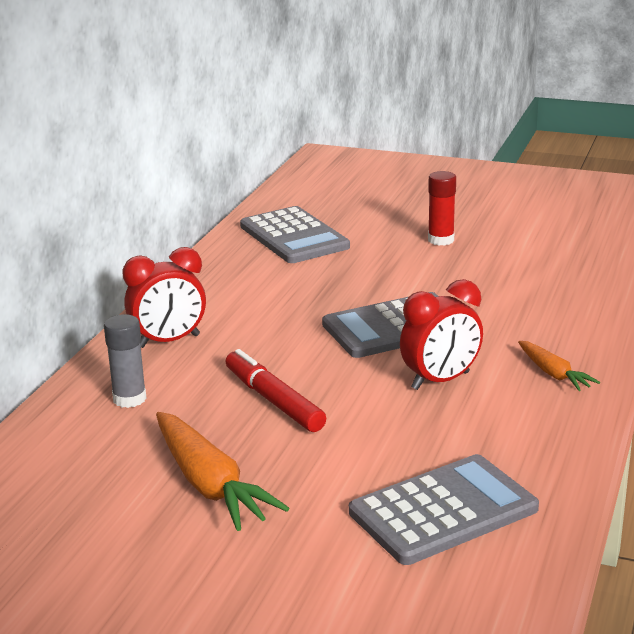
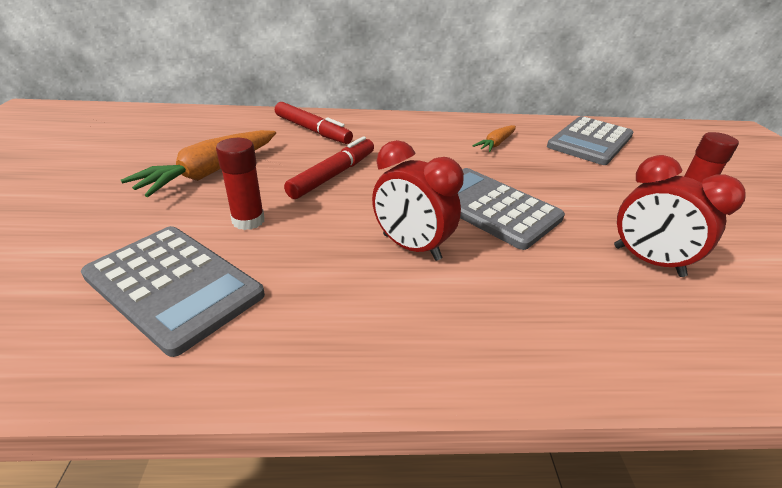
camera: 65 degrees right, 10 degrees up
grey glue stick [104,314,147,408] -> red marker [275,102,353,144]
red clock [122,247,206,348] -> red clock moved to [614,155,745,277]
orange carrot [518,341,600,391] -> orange carrot moved to [473,125,516,152]
none -> red glue stick [216,138,265,230]

